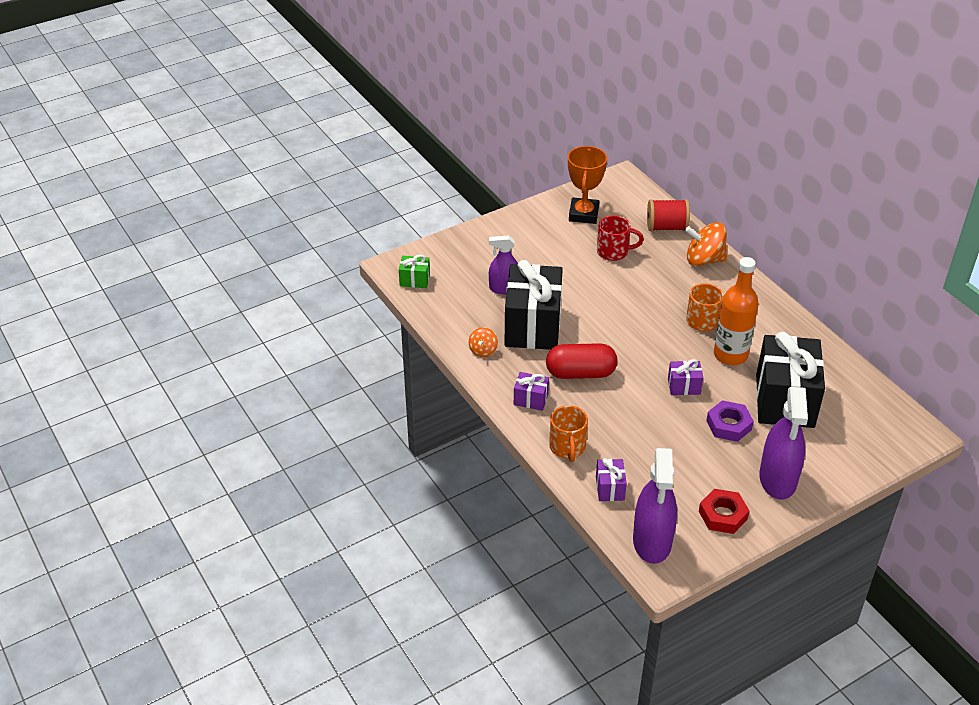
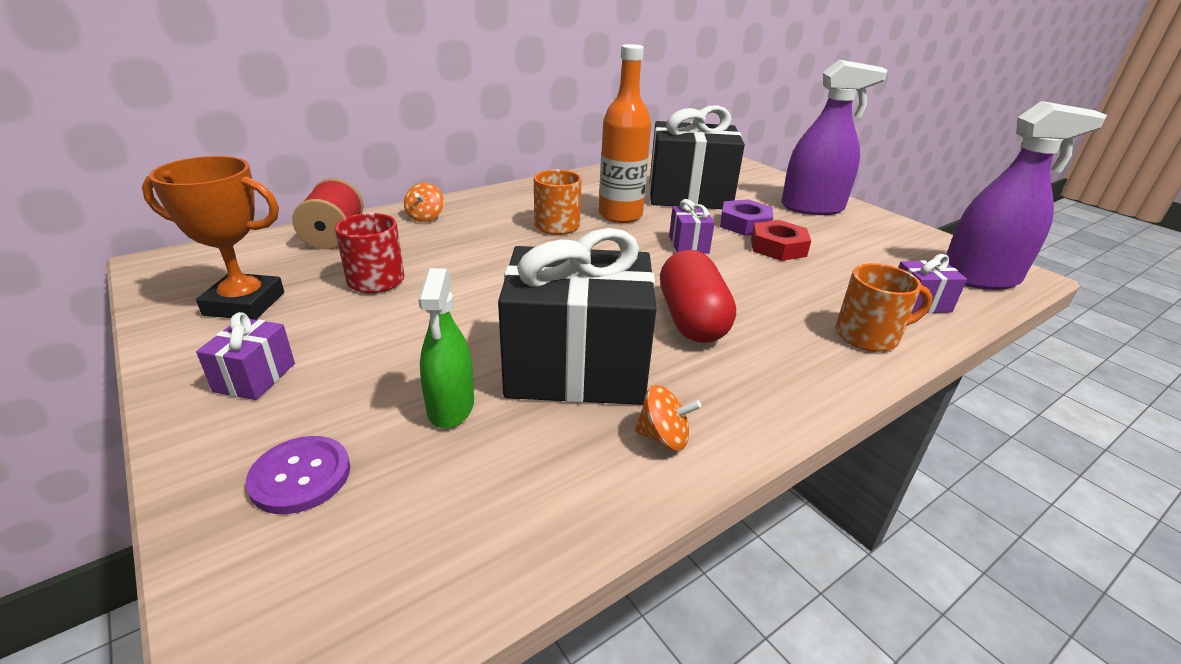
camera: 95 degrees left, 10 degrees down
green gift [399,255,430,288] -> none
purple spray bottle [489,235,518,294] -> green spray bottle [418,268,474,428]
purple gift [514,372,549,411] -> purple gift moved to [196,312,295,400]
orange spinning top [685,222,727,266] -> orange spinning top [404,183,444,222], size x0.54
red nut [699,489,749,534] -> red nut moved to [751,220,811,261]
none -> purple button [246,436,350,514]

